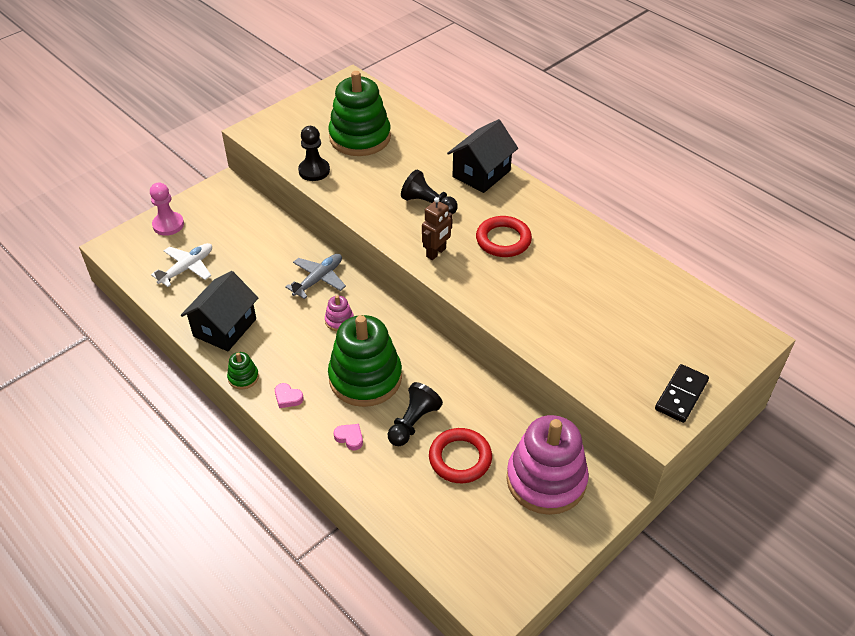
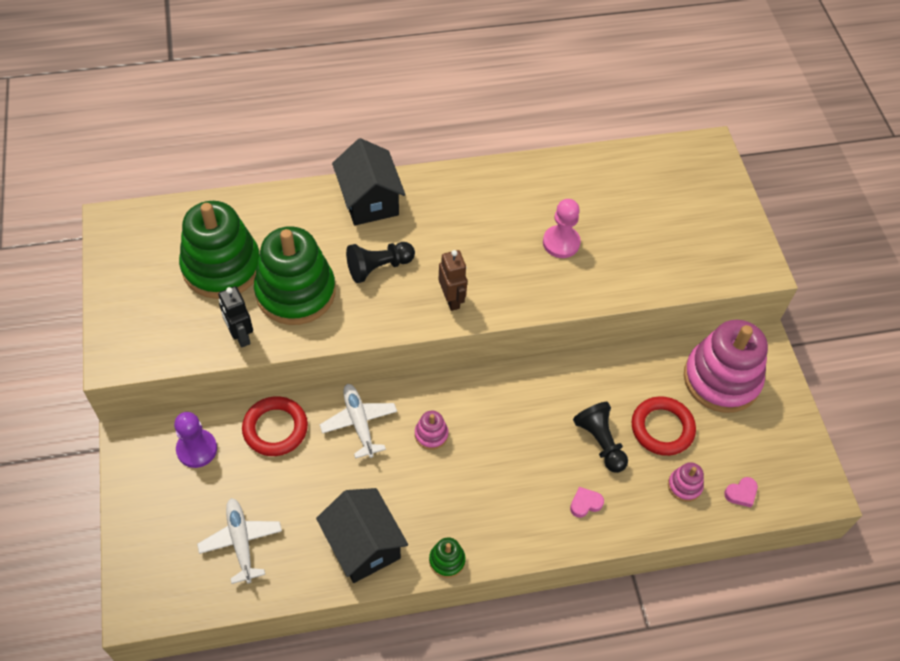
camera: 60 degrees left, 10 degrees up
pink pawn [150,183,184,236] -> pink pawn moved to [543,199,581,258]
pink heart [275,383,304,408] -> pink heart moved to [724,477,758,507]
grey plane [285,254,346,299] -> white plane [320,384,397,459]
black pawn [298,126,330,181] -> black robot [218,286,253,347]
green stacking toy [328,315,402,407] -> green stacking toy moved to [254,226,336,325]
red ring [476,216,532,257] -> red ring moved to [242,396,308,456]
black domino [655,364,709,423] -> none
none -> purple pawn [174,412,217,468]
none -> pink stacking toy [668,462,704,502]

